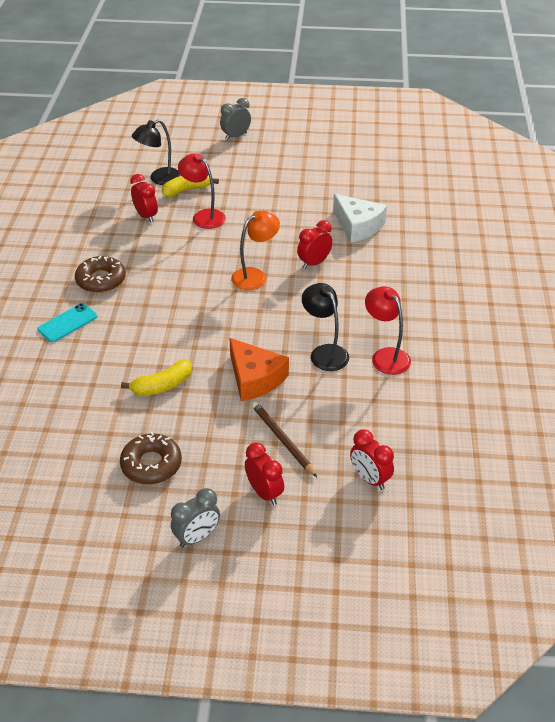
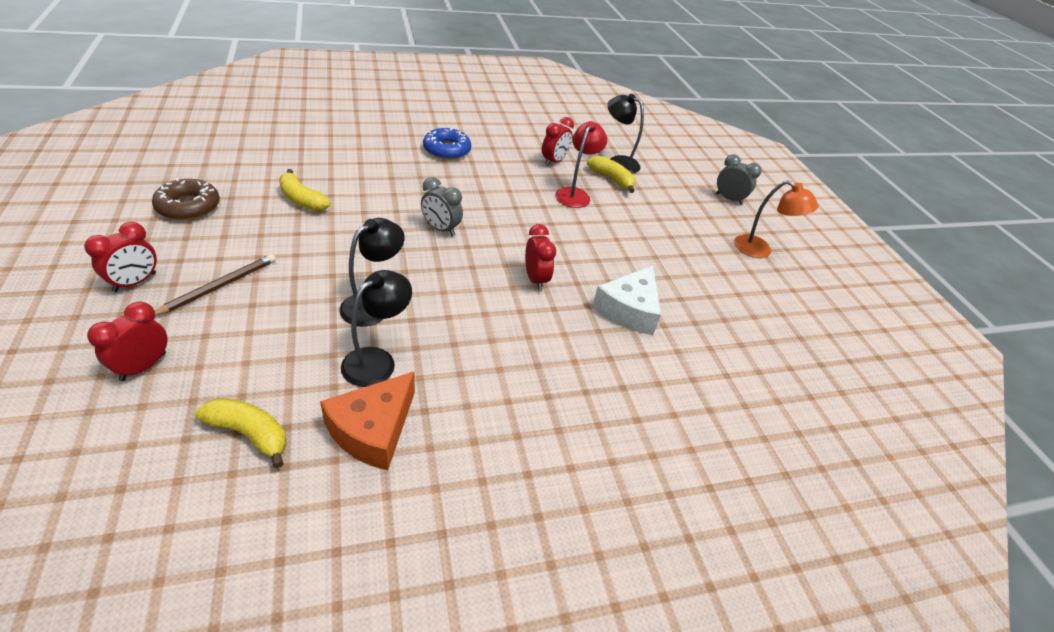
camera: 65 degrees right, 0 degrees up
turquoise phone [37,303,97,342] -> none
brown donut [75,256,126,293] -> blue donut [423,128,471,160]
grey clock [171,488,220,548] -> grey clock moved to [421,177,463,236]
orange cheese [229,338,289,401] -> orange cheese moved to [320,372,415,470]
orange lamp [231,211,280,290] -> orange lamp moved to [734,180,819,258]
red clock [297,220,333,269] -> red clock turned 45 degrees clockwise [525,224,556,291]
red lamp [365,286,411,375] -> black lamp [341,270,412,387]
none -> yellow banana [195,398,286,468]

